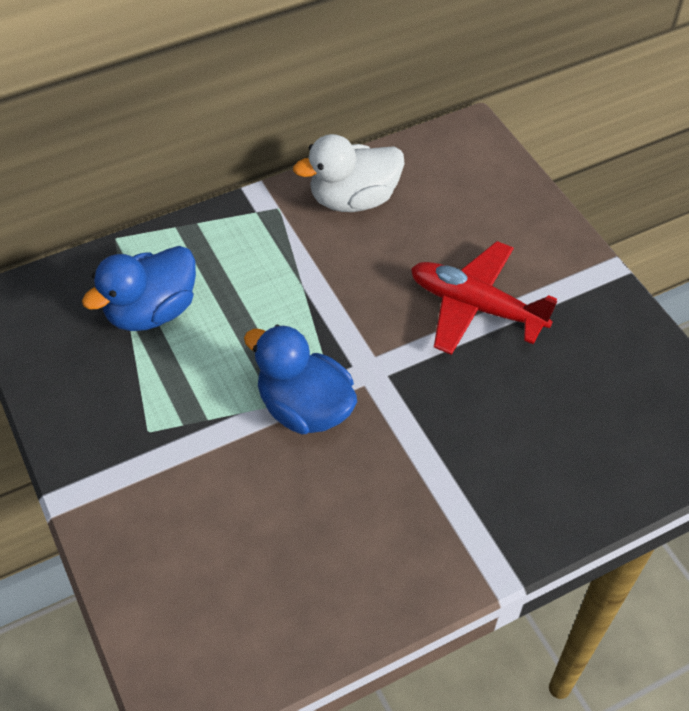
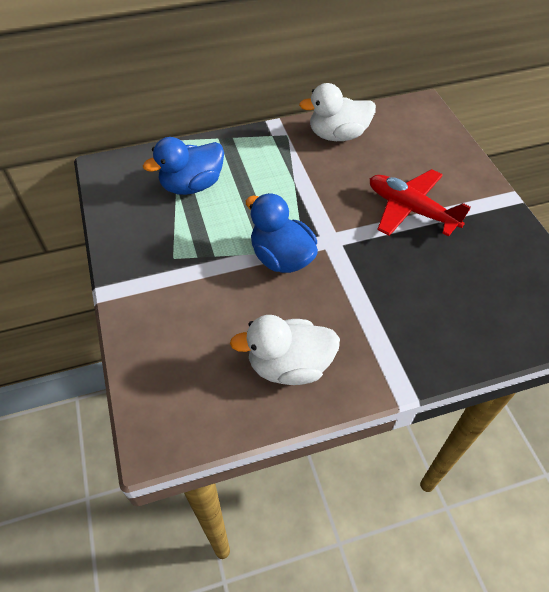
camera: 10 degrees right, 0 degrees up
none -> white duck [230,315,340,385]

